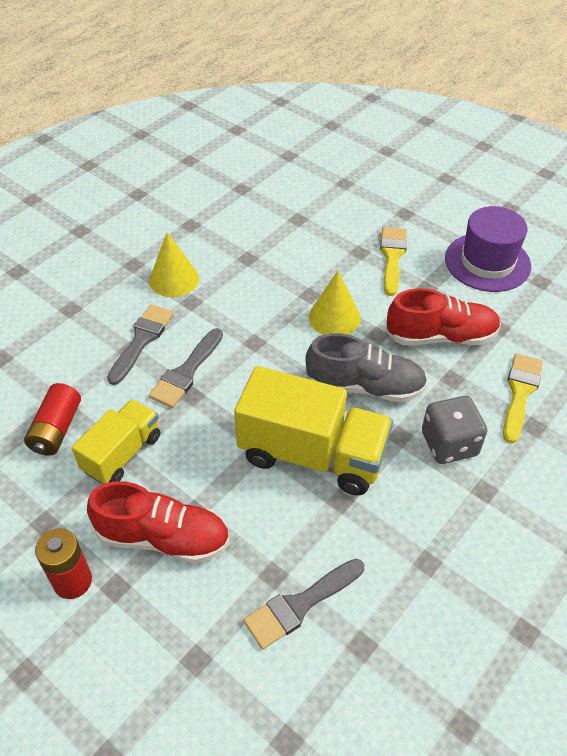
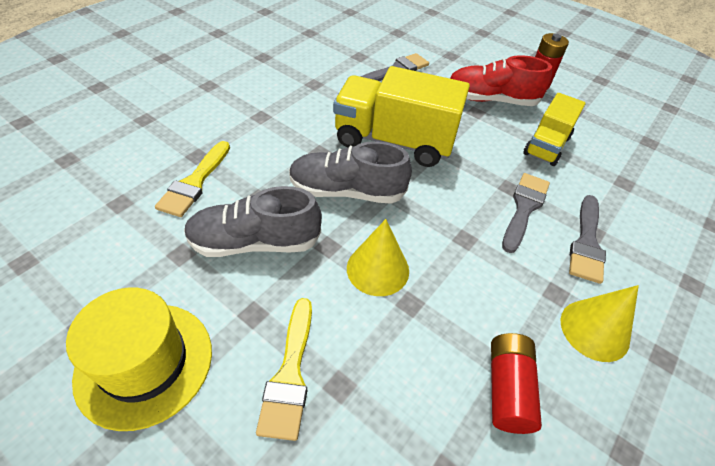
camera: 175 degrees right, 0 degrees up
red battery [24,383,81,456] -> red battery moved to [491,333,542,434]
red shoe [386,288,501,345] -> grey shoe [184,186,322,257]
grey dice [422,396,487,464] -> none
purple hat [445,206,531,292] -> yellow hat [66,288,212,431]

